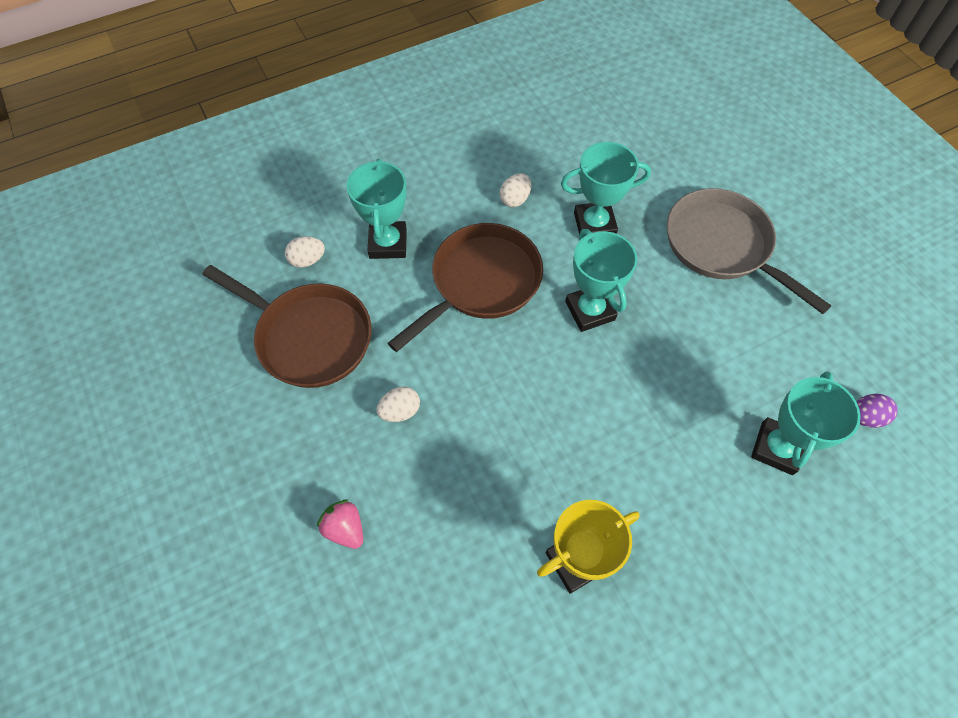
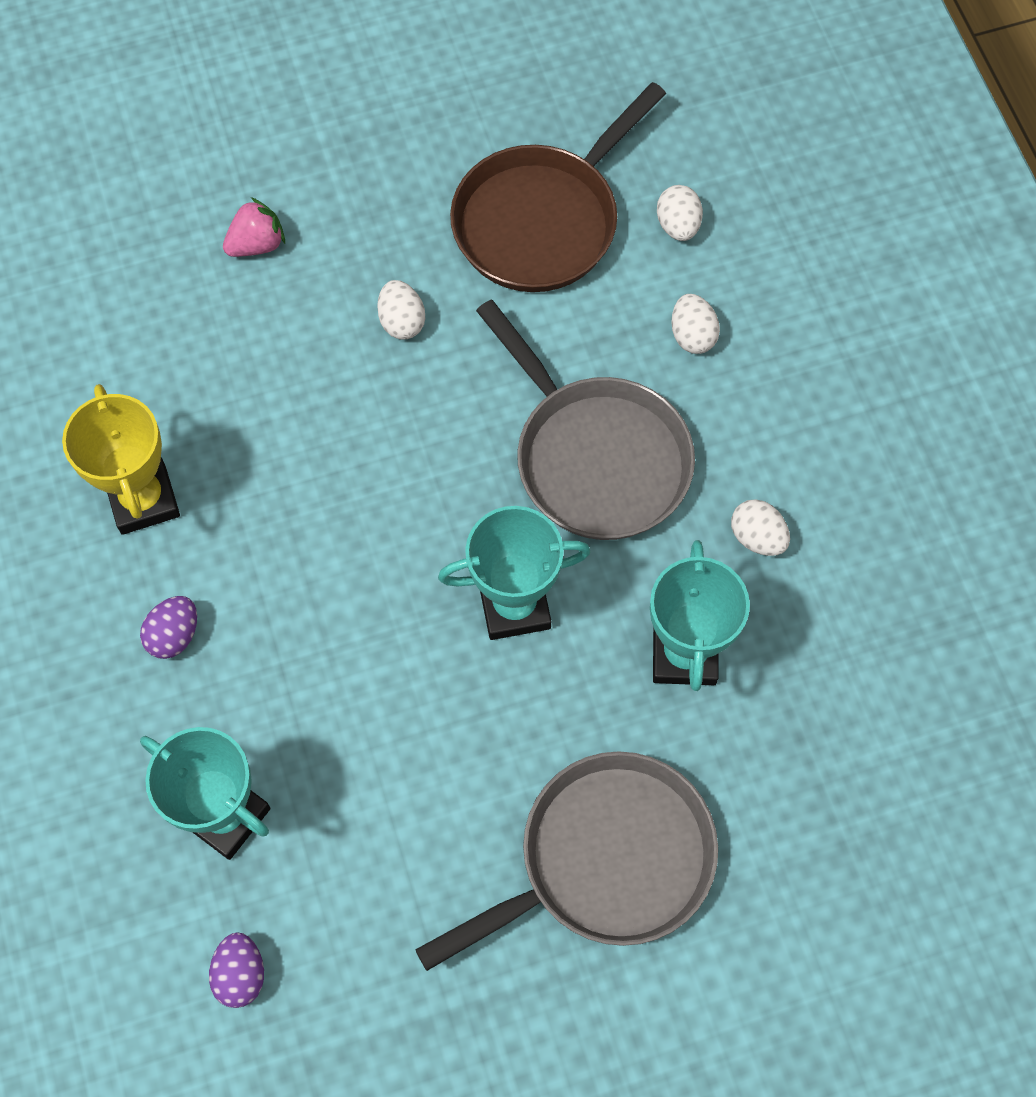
camera: 100 degrees right, 5 degrees up
turquoise trophy [346,158,407,259] -> white egg [671,294,720,354]
brown pan [388,223,543,352] -> grey pan [476,300,695,540]
none -> purple egg [140,596,197,659]

